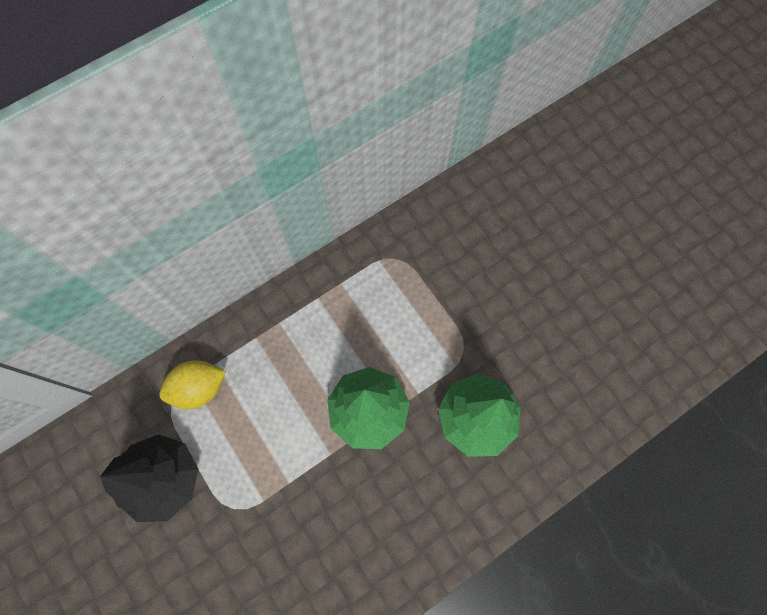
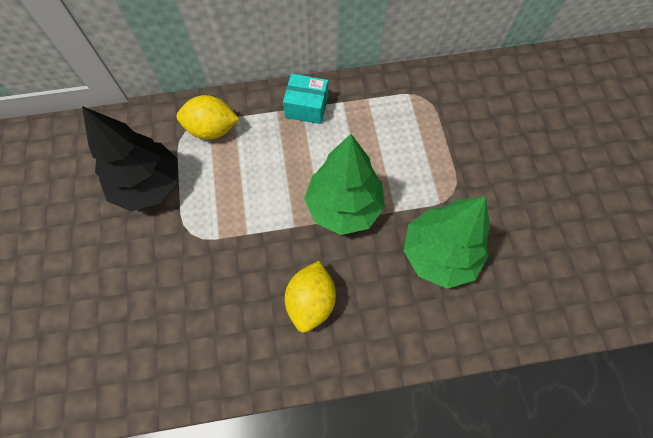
camera: 25 degrees right, 5 degrees down
none -> turquoise box [283,74,328,124]
none -> yellow lemon [285,261,336,333]

